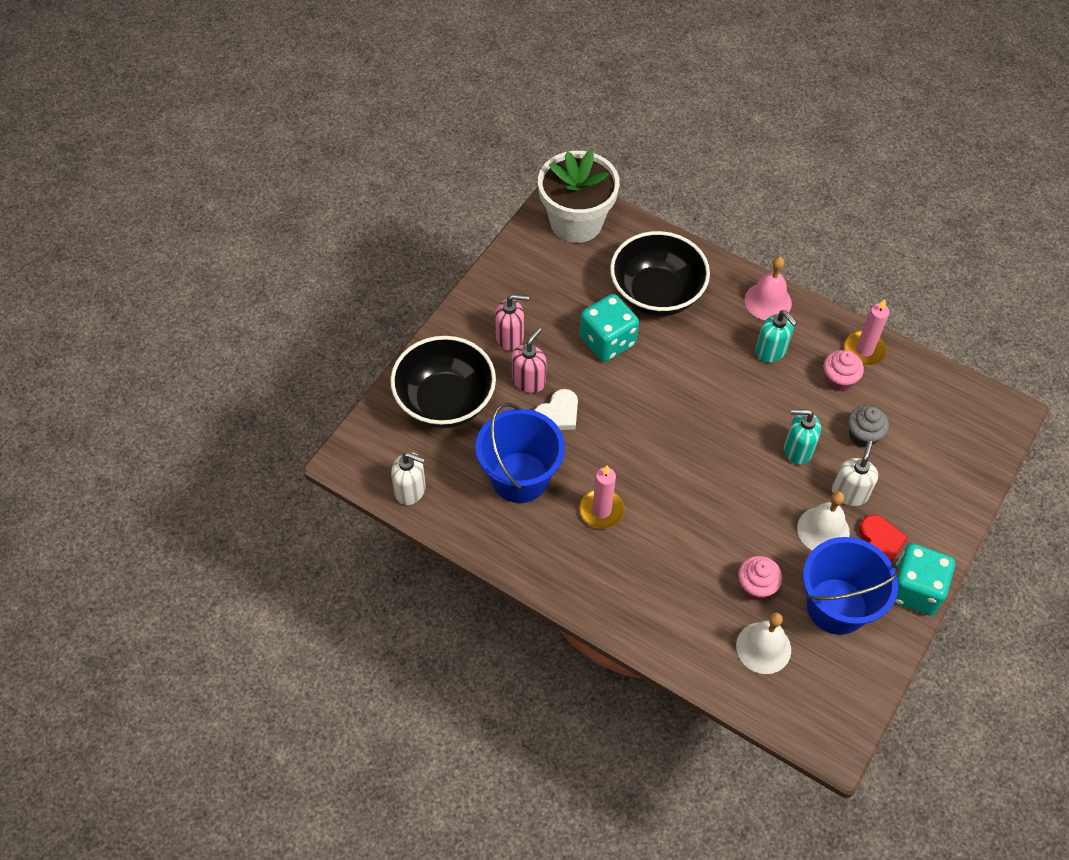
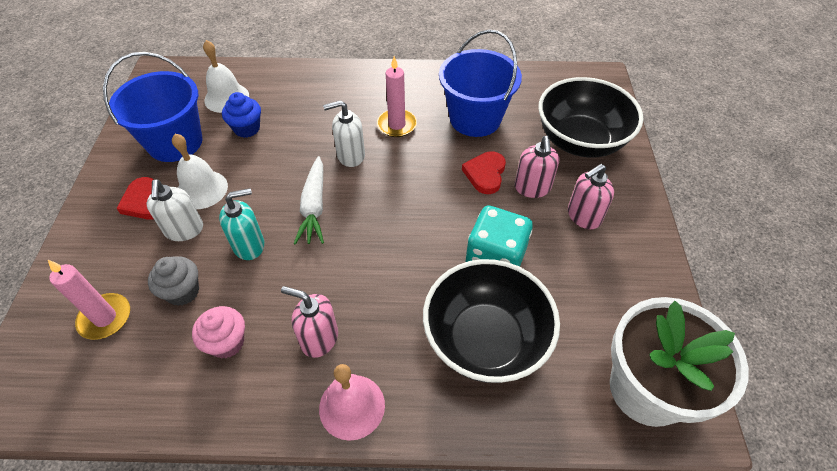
camera: 150 degrees right, 5 degrees down
white soap dispenser [391,452,426,505] -> white soap dispenser moved to [323,100,365,167]
white heart [534,389,578,430] -> red heart [462,151,506,194]
pink cupcake [738,556,782,600] -> blue cupcake [222,92,261,138]
turquoise soap dispenser [755,310,797,363] -> pink soap dispenser [281,286,338,358]
pink candle [844,299,889,365] -> pink candle moved to [48,260,130,340]
turquoise dice [894,544,955,615] -> none
none -> white carrot [294,156,324,245]

